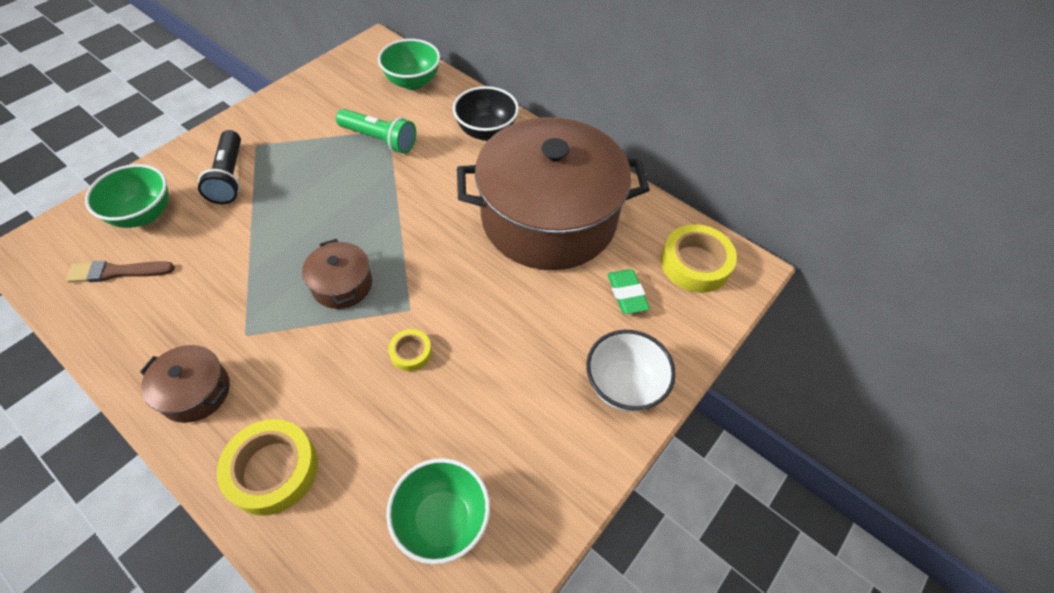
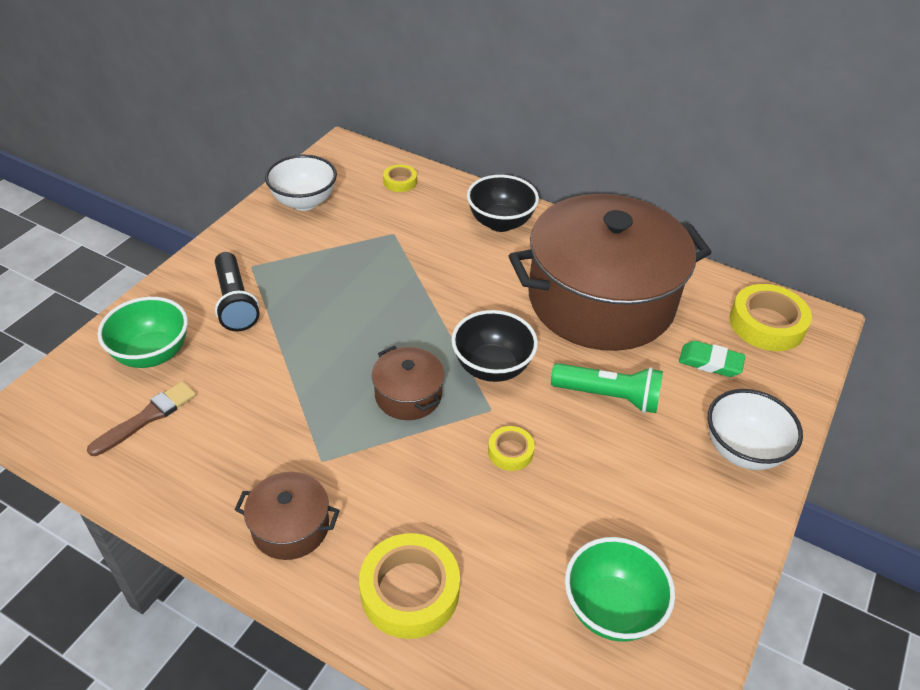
camera: 10 degrees left, 10 degrees down
brown brush [66,261,175,283] -> brown brush turned 150 degrees clockwise [87,381,196,456]
green flashlight [336,109,416,154] -> green flashlight moved to [551,363,663,413]
green bowl [378,39,440,90] -> yellow tape [383,164,417,192]
green eraser [607,269,650,314] -> green eraser turned 45 degrees counterclockwise [679,341,745,377]
none -> white bowl [265,155,337,211]
none -> black bowl [451,310,538,382]

